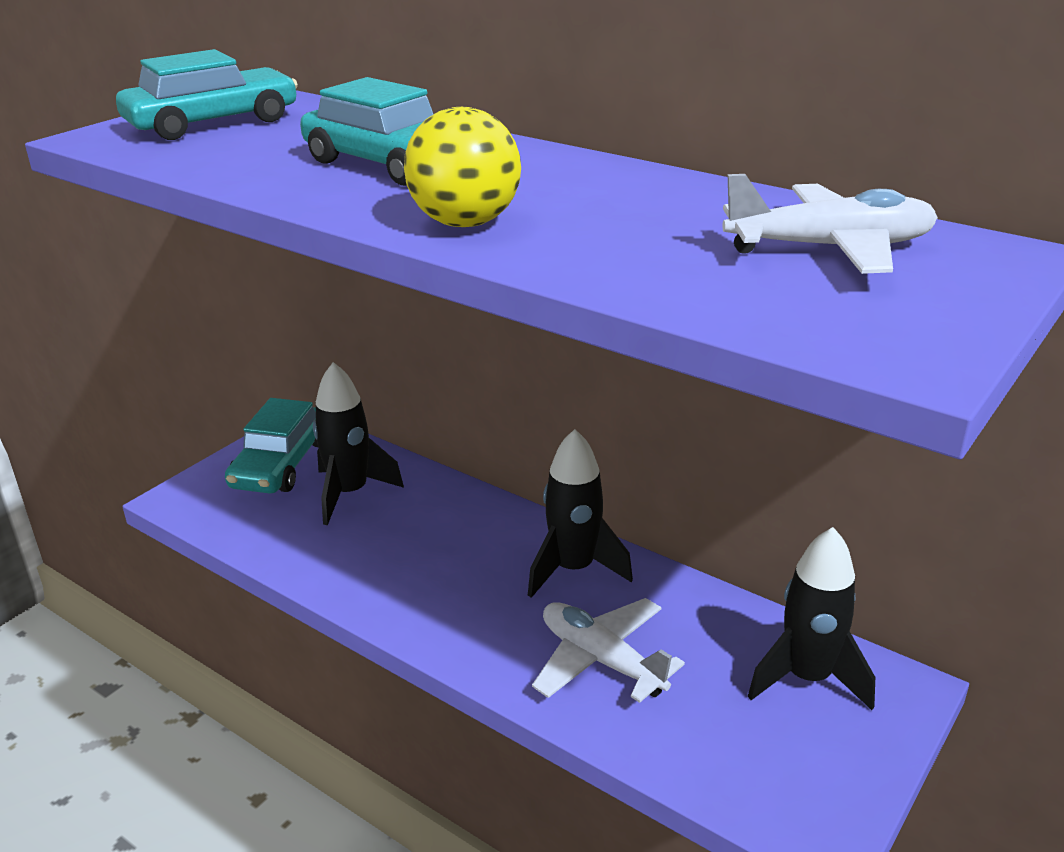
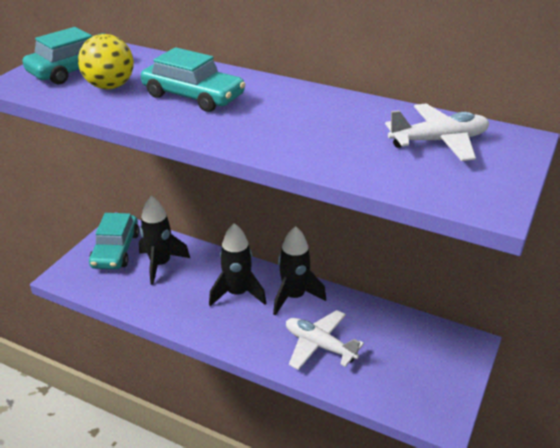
camera: 10 degrees left, 5 degrees up
yellow ball [404,107,521,227] -> yellow ball moved to [78,34,134,89]
black rocket [748,527,875,710] -> black rocket moved to [209,223,266,306]

